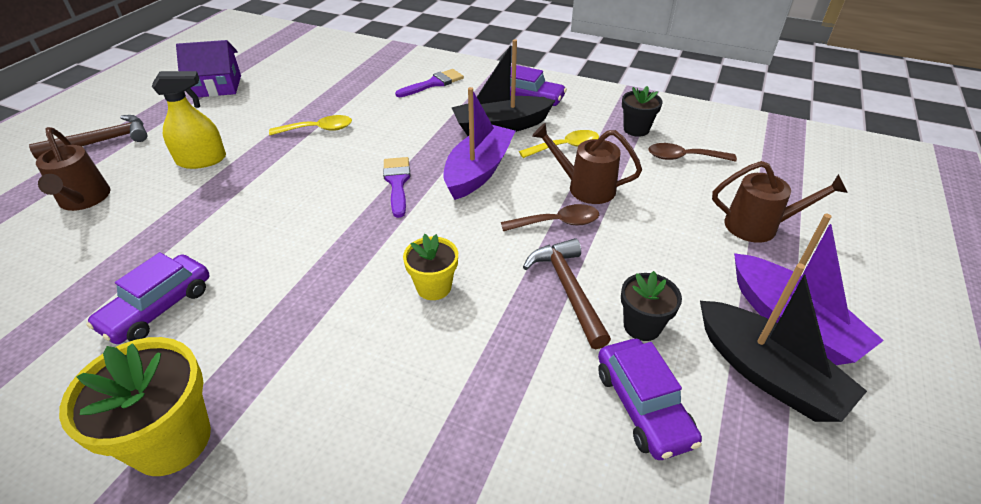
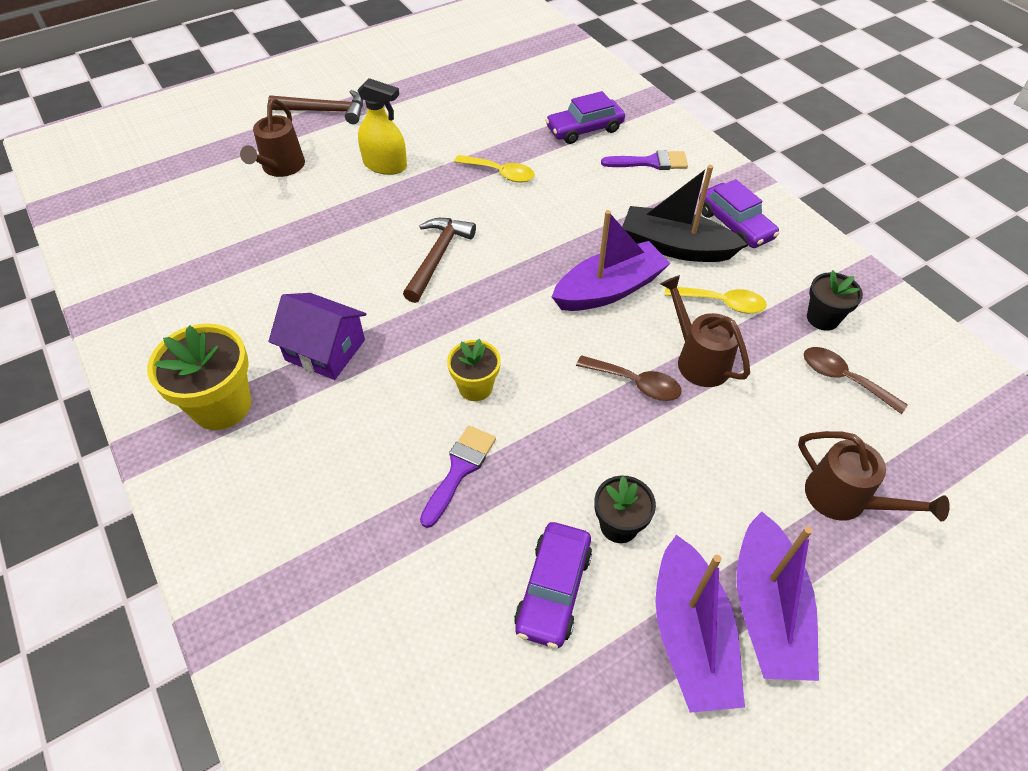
camera: 35 degrees right, 10 degrees up
purple car [86,252,209,344] -> purple car moved to [545,91,625,144]
purple house [176,40,241,97] -> purple house moved to [268,293,367,380]
purple brush [383,157,411,218] -> purple brush moved to [420,426,496,528]
brown hammer [523,238,611,349] -> brown hammer moved to [403,218,476,303]
black boat [700,263,867,422] -> purple boat [655,535,745,713]

